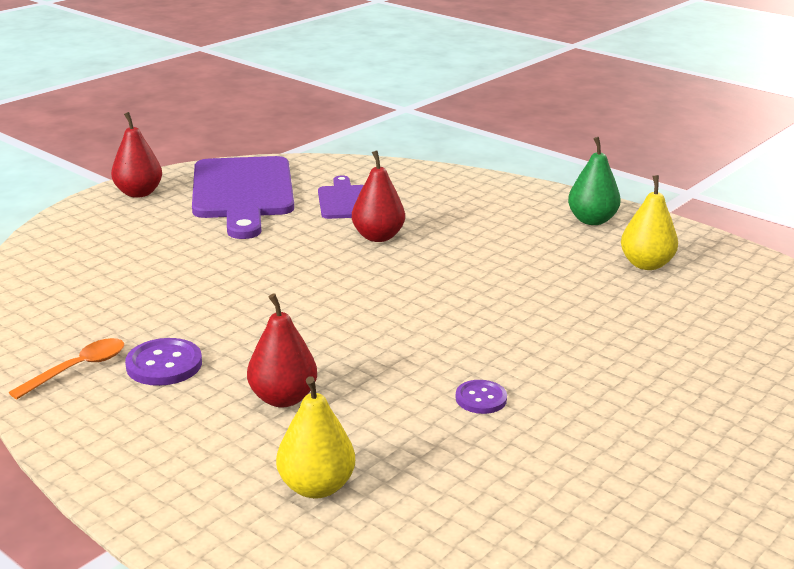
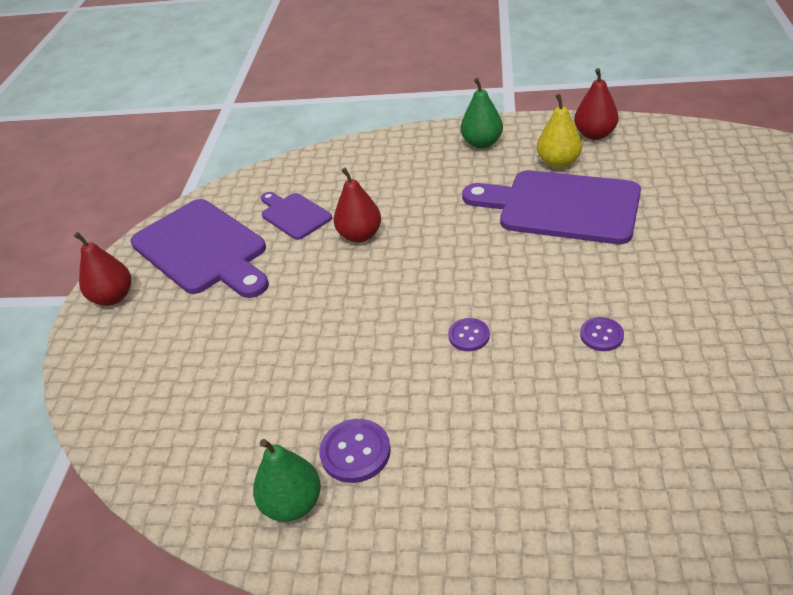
camera: 30 degrees left, 15 degrees up
orange spoon [8,338,124,399] -> green pear [253,439,321,522]
red pear [247,293,317,407] -> red pear moved to [574,68,619,140]
yellow pear [276,376,355,499] -> none
none -> purple button [448,318,490,351]
none -> purple cutting board [462,170,641,244]

